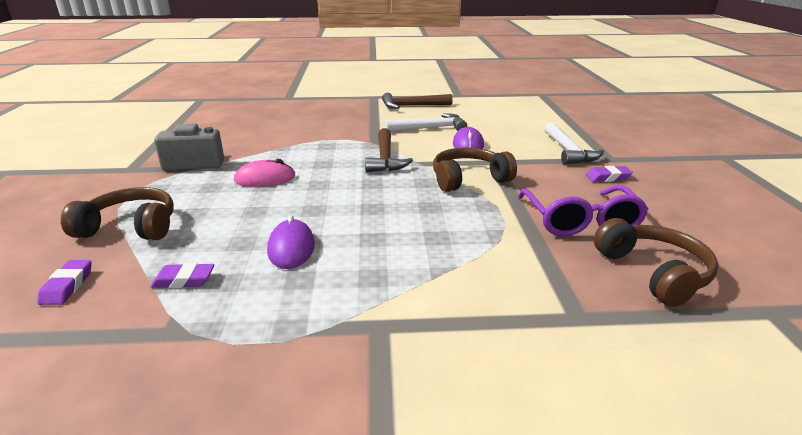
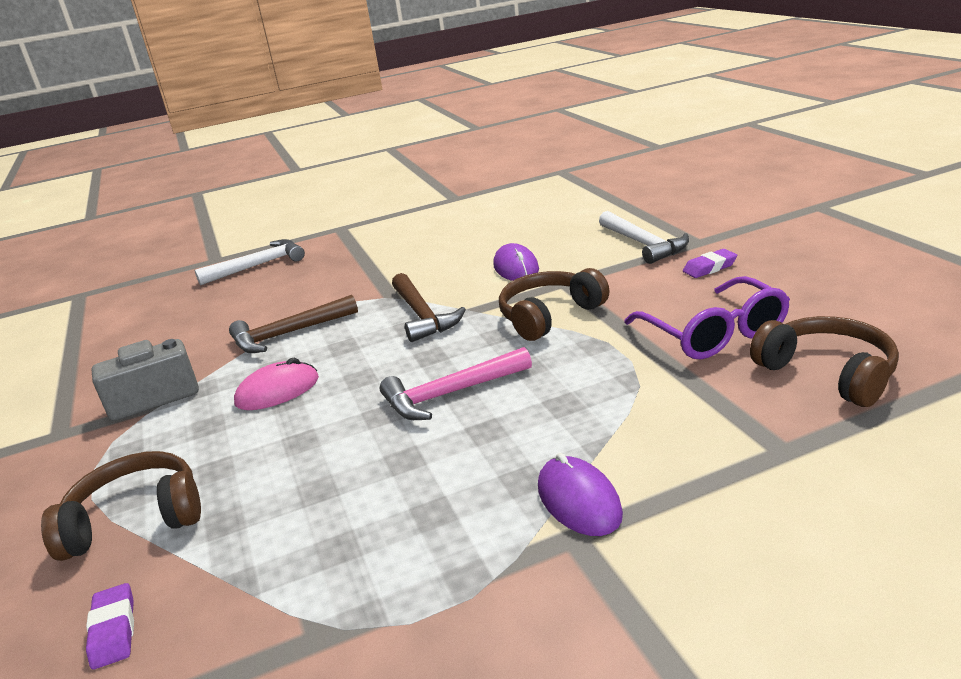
camera: 15 degrees left, 0 degrees up
purple eraser [151,263,214,288] -> none
purple mouse [267,215,315,269] -> purple mouse moved to [538,453,623,536]
brown hammer [382,93,453,109] -> brown hammer moved to [229,295,358,353]
white hammer [385,114,467,132] -> white hammer moved to [195,239,305,285]
none -> pink hammer [380,347,532,420]

